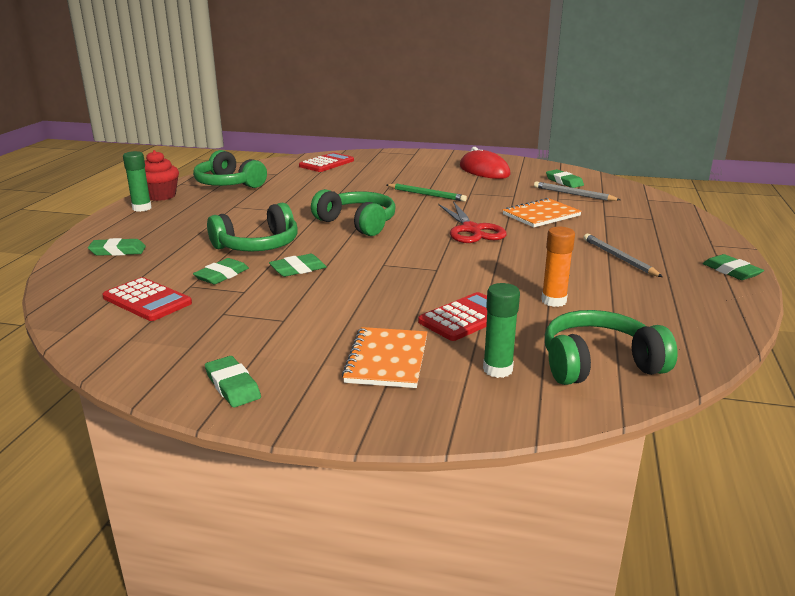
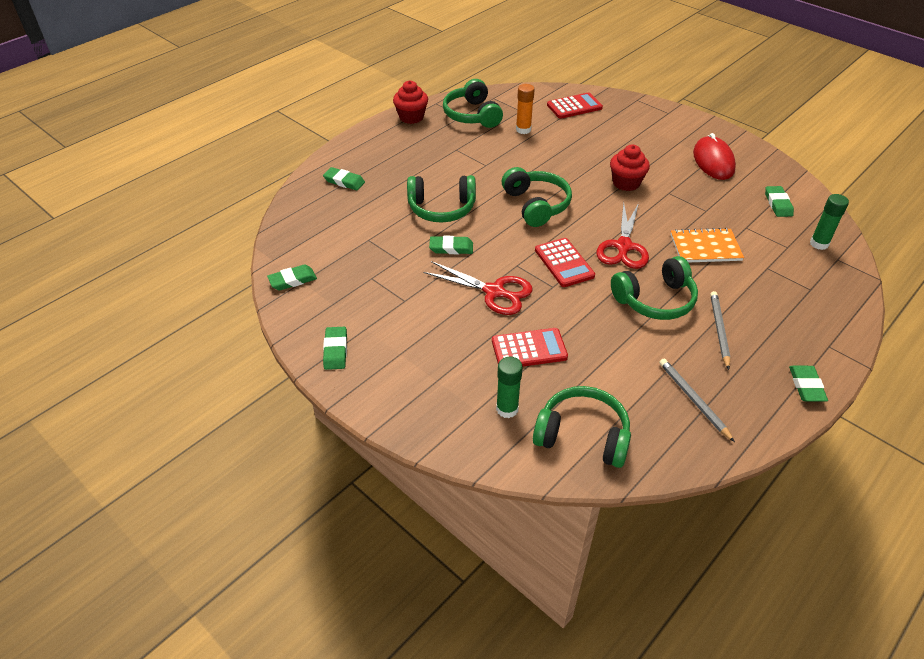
camera: 30 degrees right, 20 degrees up
red calculator [102,277,192,321] -> red calculator moved to [535,238,595,287]
green glue stick [123,151,151,212] -> green glue stick moved to [810,194,849,250]
green eraser [193,258,249,284] -> green eraser moved to [267,264,317,291]
orange notebook [342,327,427,388] -> none
green pencil [387,183,467,202] -> red cupcake [610,144,650,191]
grey pencil [534,182,621,201] -> grey pencil moved to [659,359,735,442]
orange glue stick [541,227,575,307] -> orange glue stick moved to [516,84,535,134]
none -> red scissors [424,261,532,315]
none -> green headphones [611,256,698,320]

